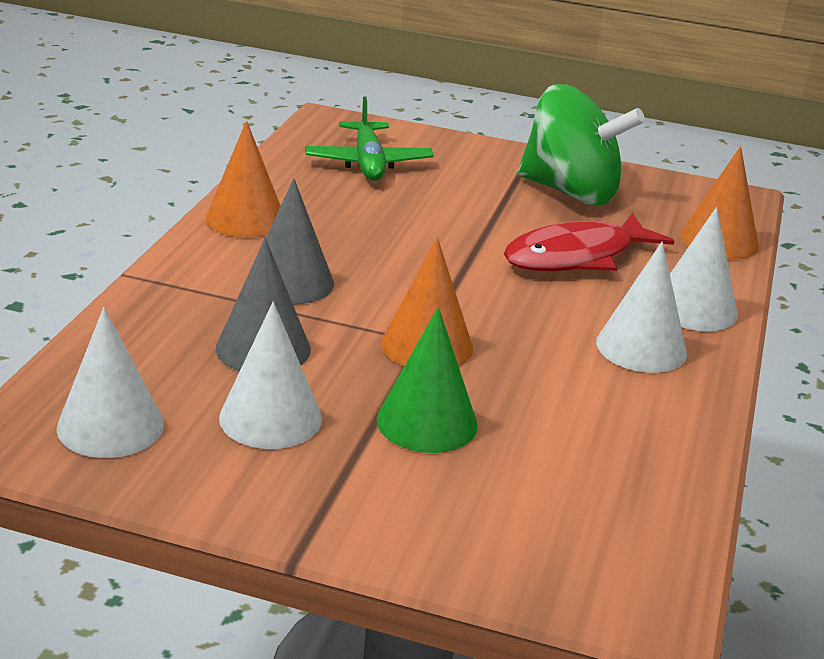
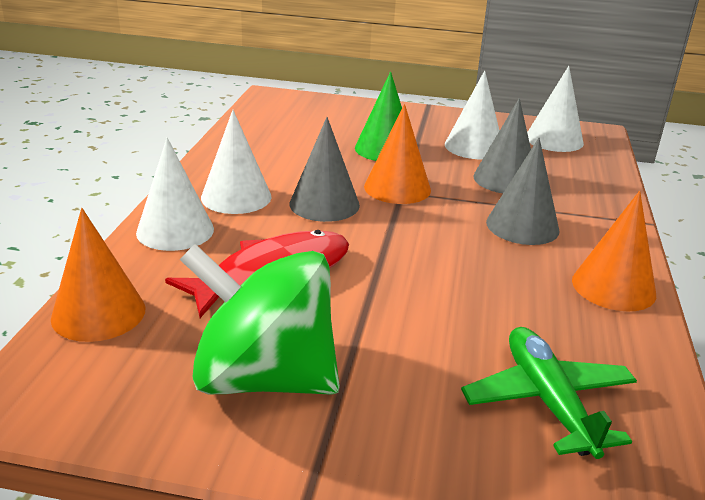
camera: 175 degrees right, 0 degrees up
none -> grey cone [289,117,360,222]

